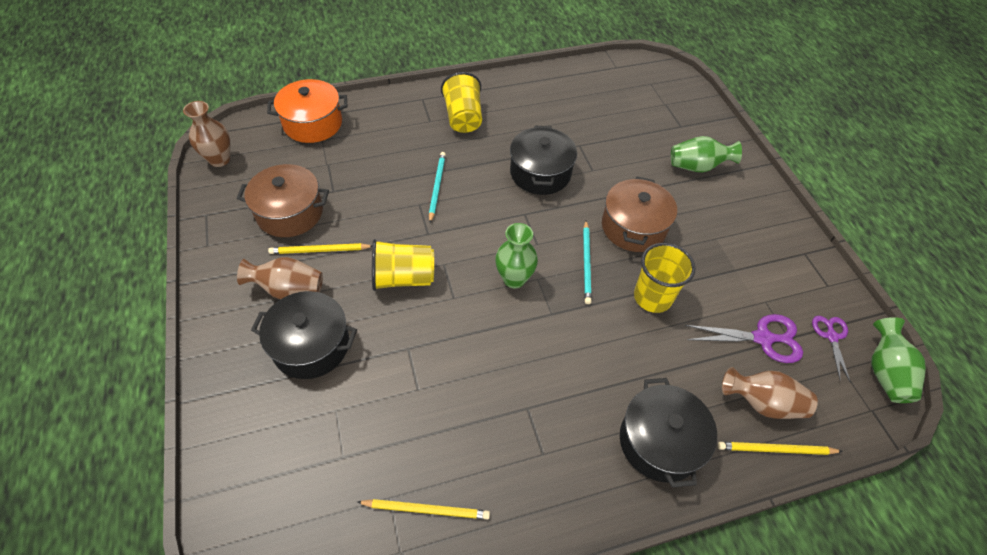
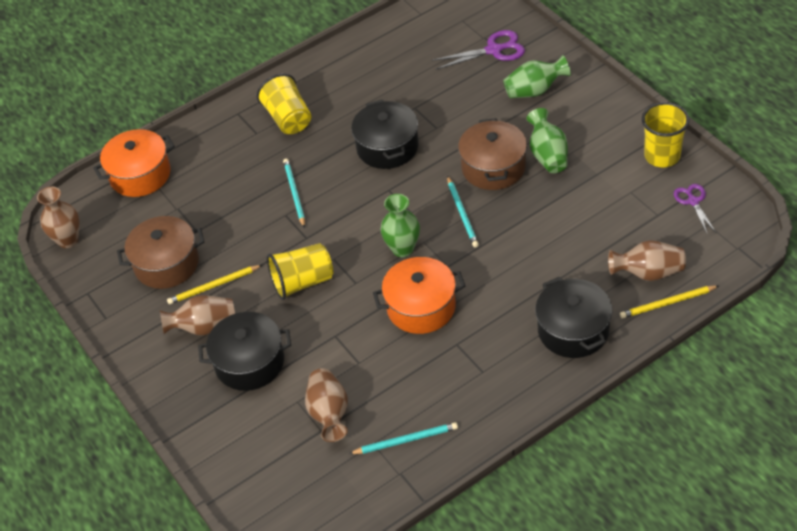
camera: 10 degrees left, 5 degrees down
yellow pencil [357,499,490,519] -> turquoise pencil [349,422,458,454]
yellow cup [634,243,696,313] -> yellow cup moved to [642,102,689,167]
purple scissors [685,314,803,363] -> purple scissors moved to [432,30,525,70]
green vase [871,317,926,403] -> green vase moved to [527,108,568,173]
none -> brown vase [305,368,348,442]
none -> orange pot [373,257,465,334]

